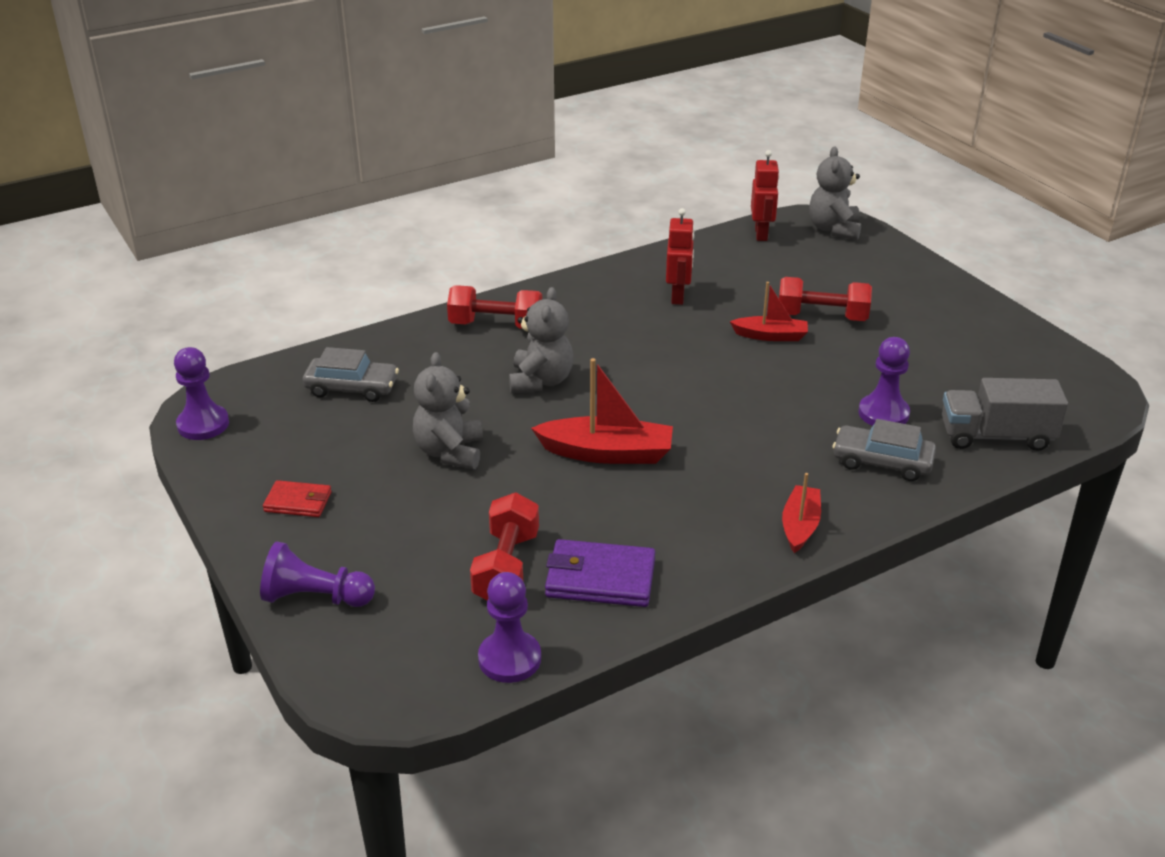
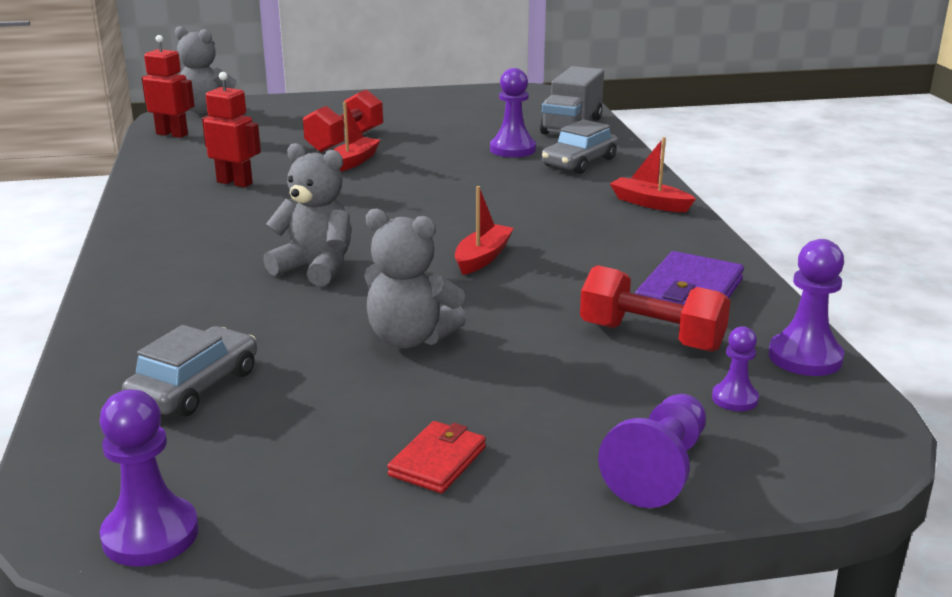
camera: 70 degrees left, 10 degrees down
red dumbbell [447,286,542,329] -> none
red boat [531,358,673,464] -> red boat [455,186,514,275], size x0.62
none -> purple pawn [712,326,759,411]

